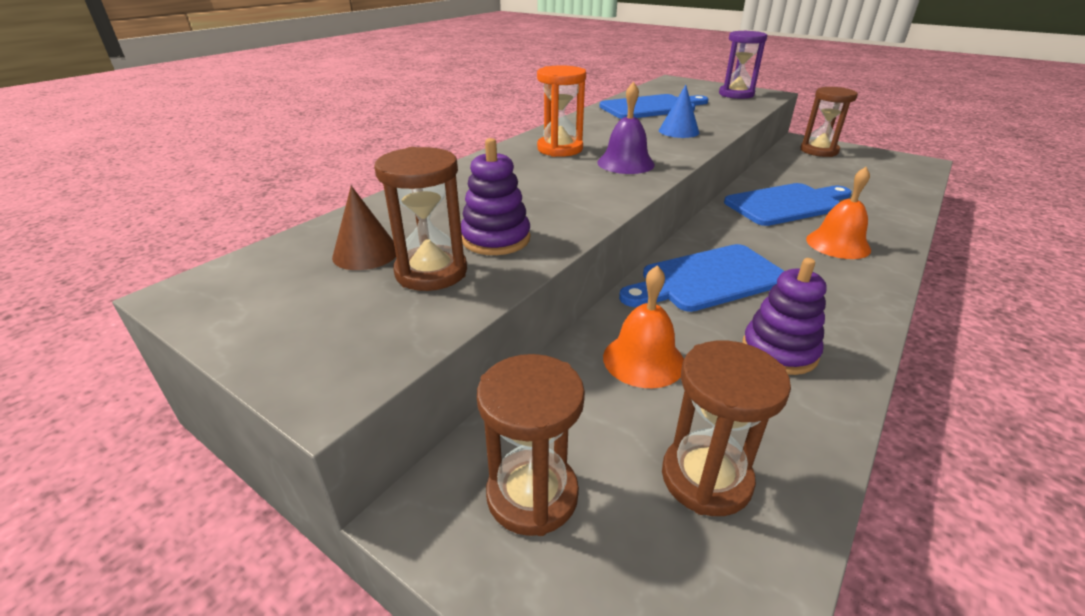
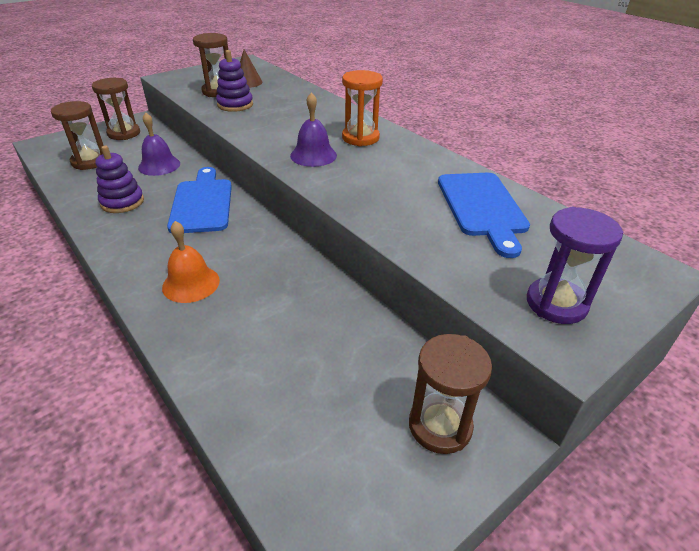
camera: 105 degrees right, 5 degrees up
orange bell [603,265,684,388] -> purple bell [138,112,180,176]
blue cone [659,85,699,138] -> none
blue cutting board [724,183,851,226] -> none

